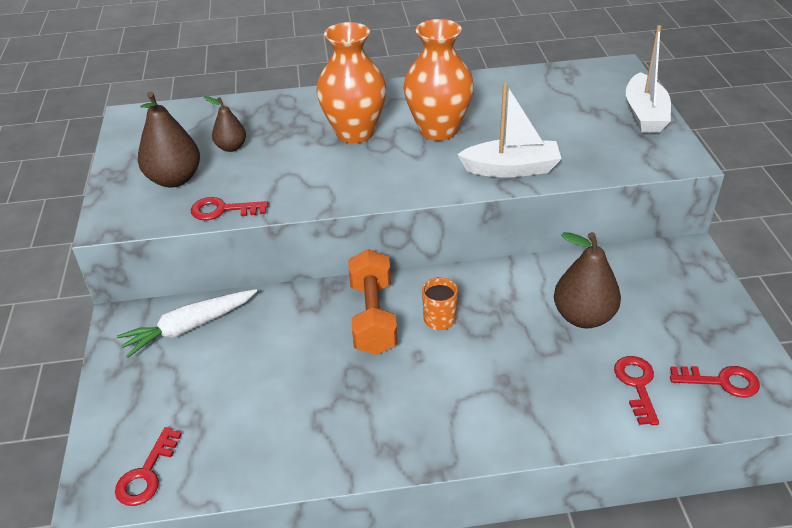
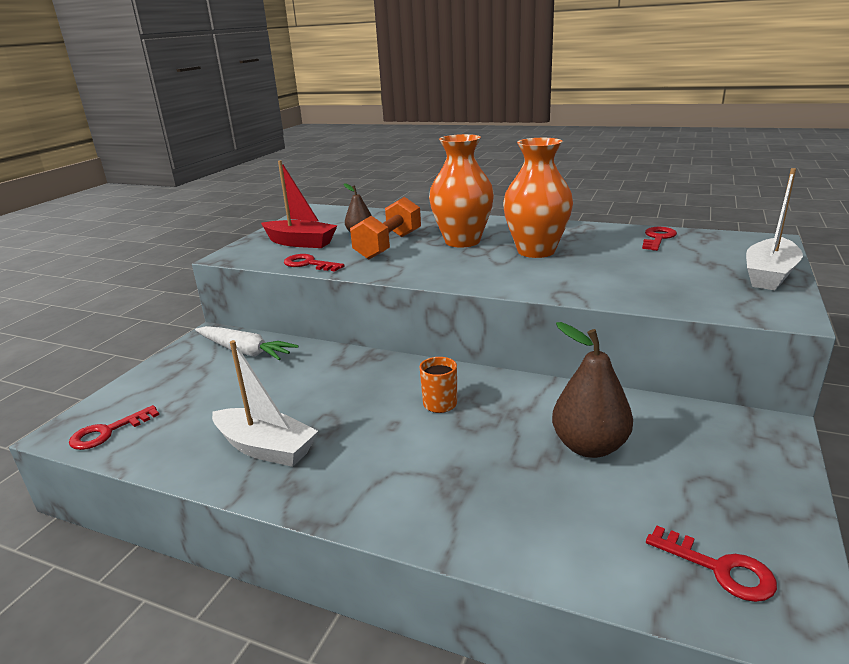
camera: 30 degrees right, 15 degrees down
white carrot [117,289,257,358] -> white carrot turned 150 degrees counterclockwise [195,326,299,360]
brown pear [138,91,200,187] -> red boat [261,160,338,248]
orange dumbbell [348,249,398,355] -> orange dumbbell moved to [350,197,421,259]
white boat [457,83,562,177] -> white boat moved to [212,340,318,467]
red key [614,356,659,425] -> red key moved to [642,227,677,251]

